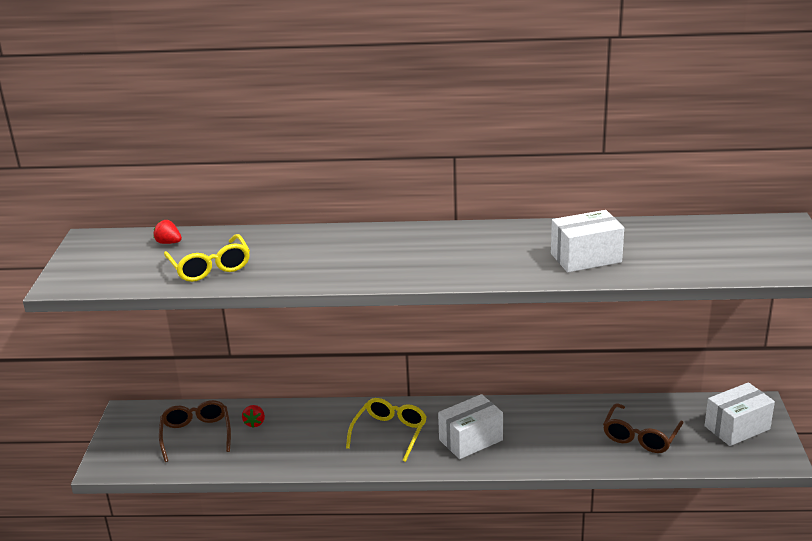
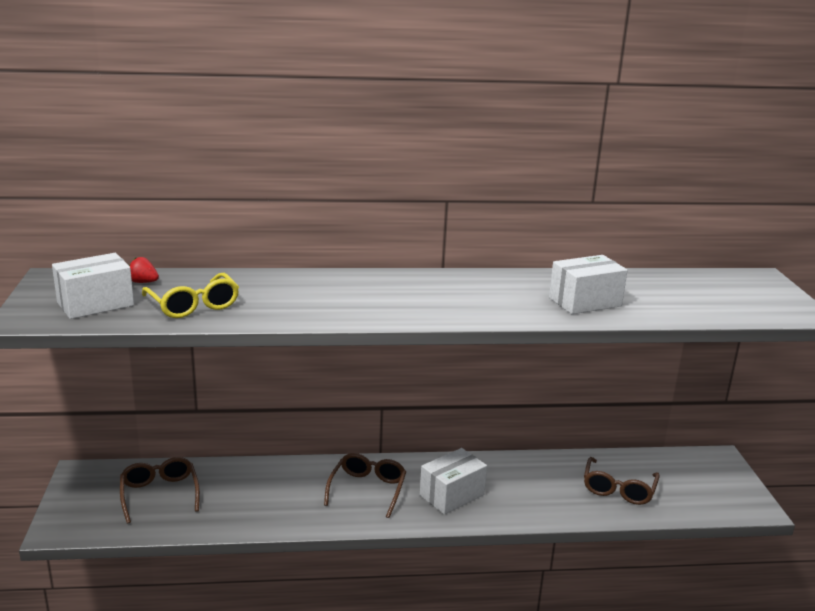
camera: 10 degrees left, 5 degrees down
red strawberry [242,405,265,428] -> none
yellow glasses [346,398,427,462] -> brown glasses [324,453,406,518]
white box [705,382,775,446] -> white box moved to [52,253,134,319]

